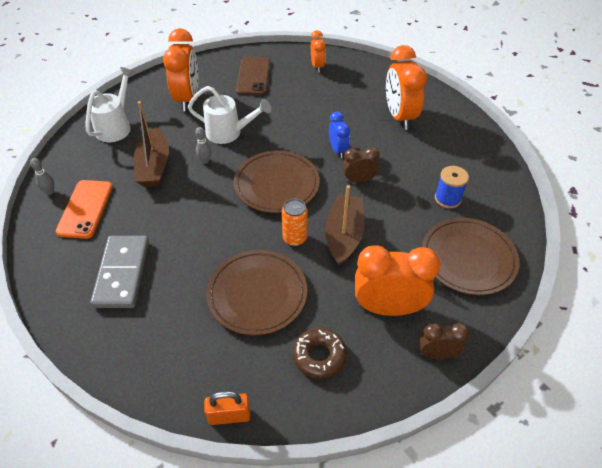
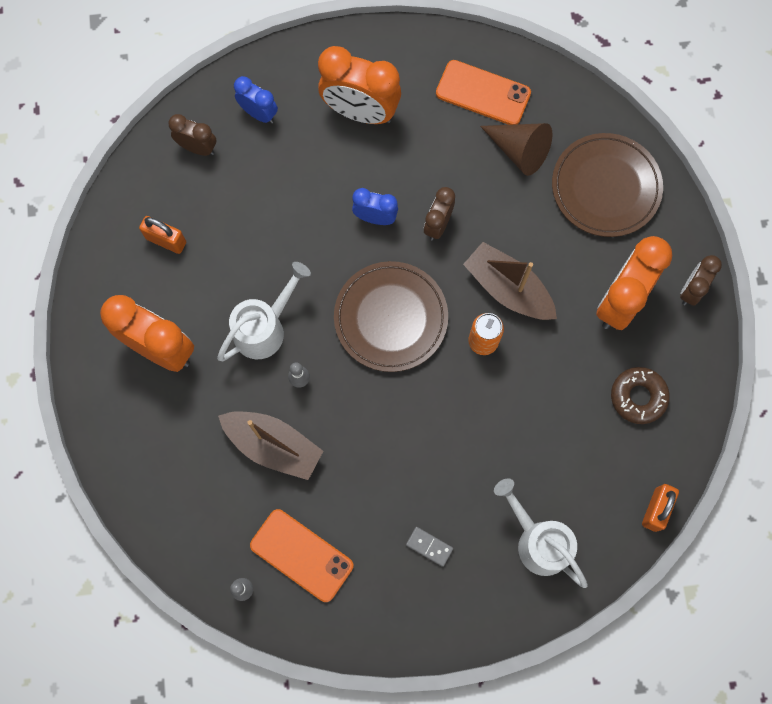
camera: 60 degrees left, 25 degrees up
white watering can [85,67,134,142] -> white watering can moved to [494,478,588,588]
grey domino [91,236,149,308] -> grey domino [406,527,453,567], size x0.42
brown plate [206,250,307,336] -> none
brown phone [236,57,270,95] -> orange padlock [139,216,186,254]
orange clock [311,30,326,73] -> brown clock [168,114,216,156]
blue spool [435,166,469,209] -> brown cone [480,123,552,176]
none -> blue clock [234,76,278,123]
none -> orange phone [436,60,531,125]

